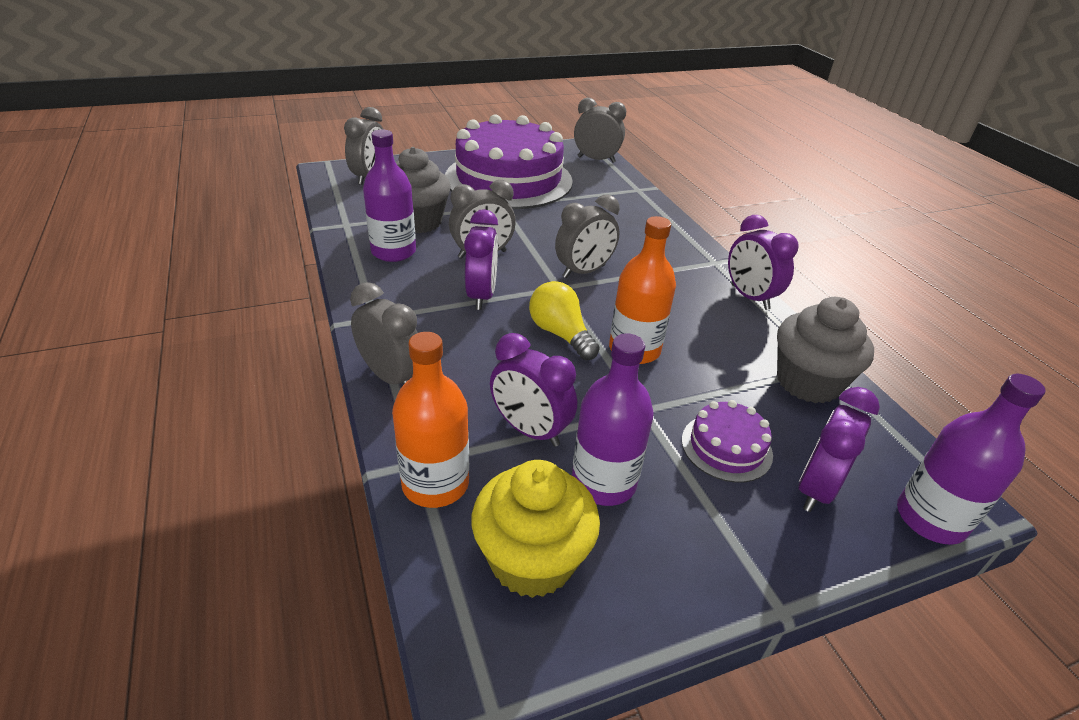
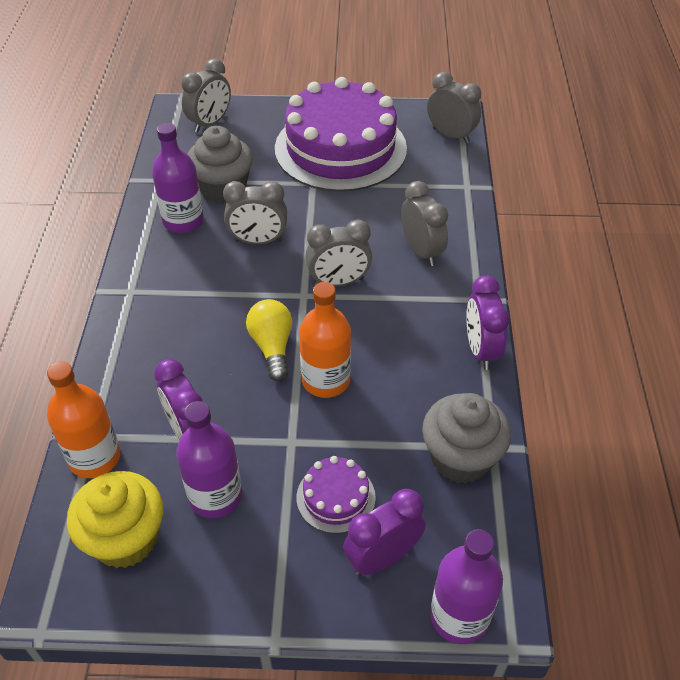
camera: 25 degrees right, 10 degrees up
grey clock [350,282,418,385] -> grey clock moved to [401,181,448,266]
purple clock [464,209,498,310] -> none

